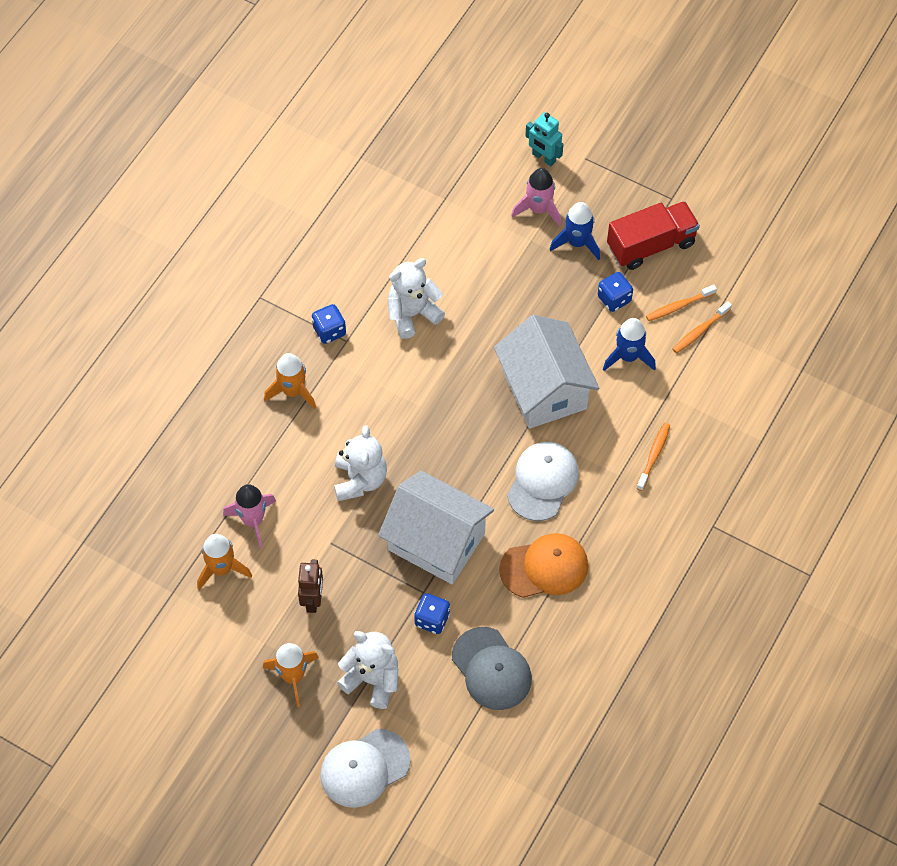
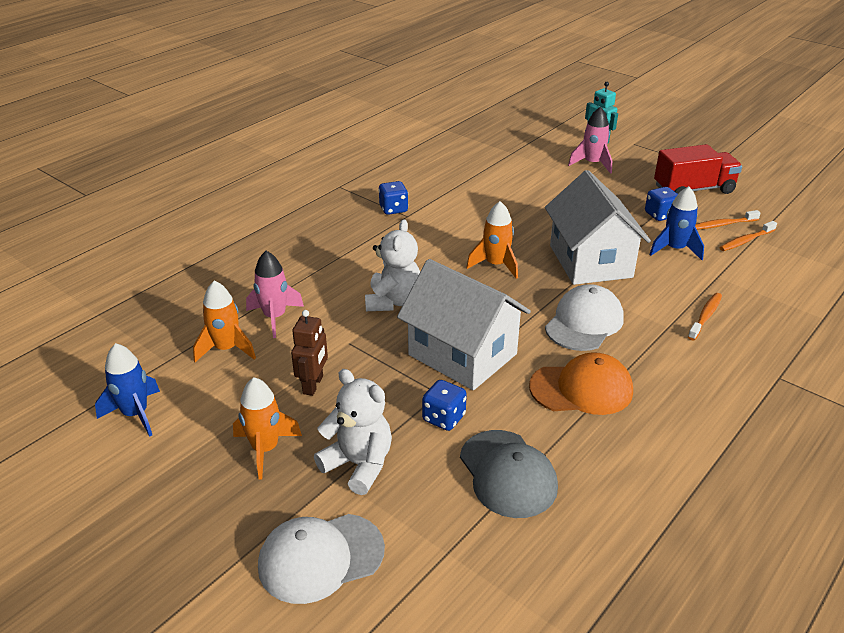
camera: 10 degrees right, 25 degrees down
orange rocket [264,353,316,410] -> orange rocket moved to [466,201,518,279]
white teddy bear [388,258,445,339] -> none
blue rocket [550,202,600,260] -> blue rocket moved to [95,343,160,437]

